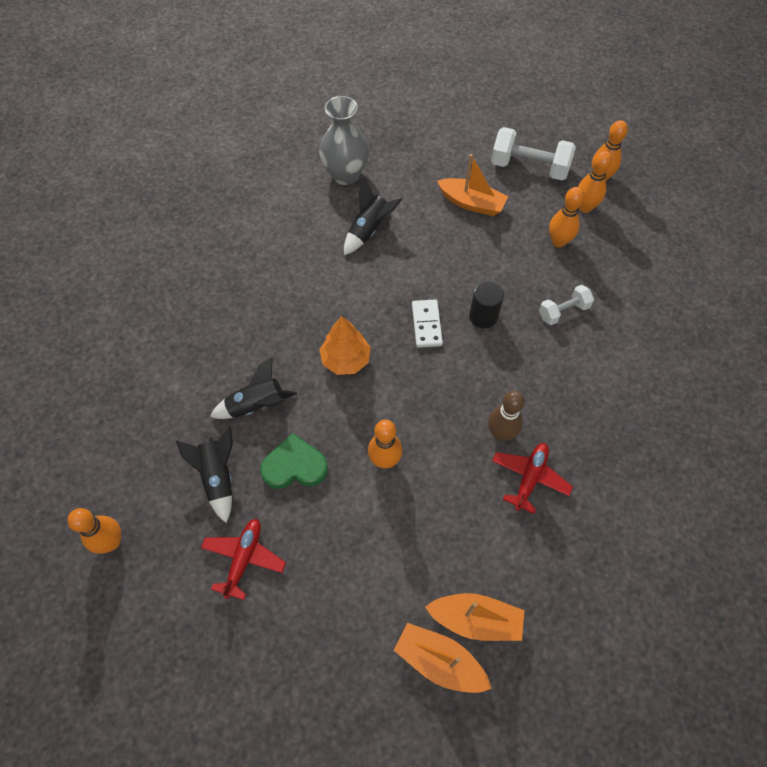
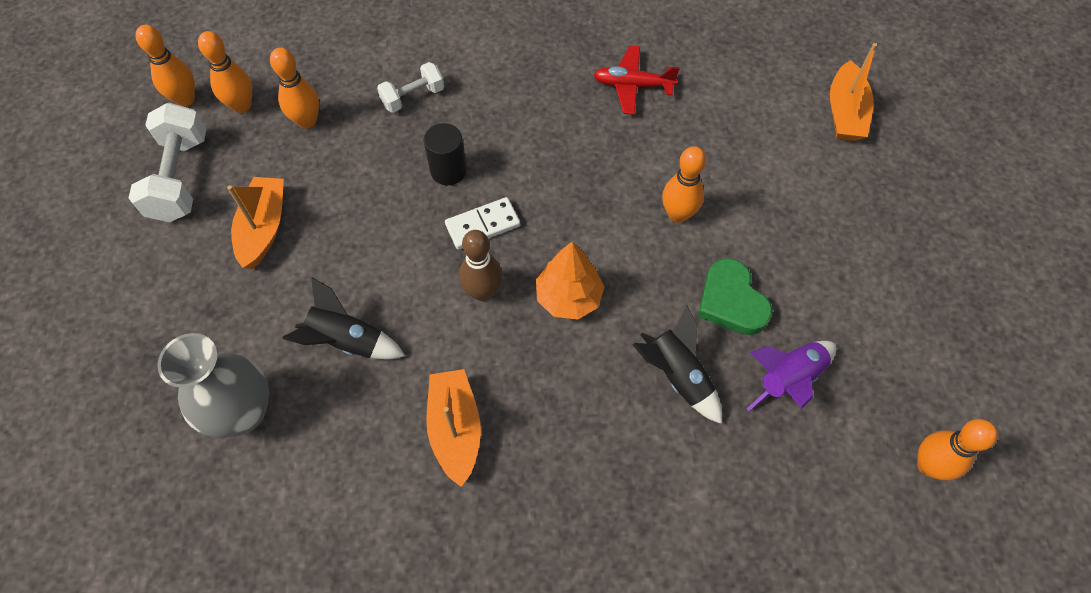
camera: 110 degrees left, 0 degrees up
black rocket [176,427,233,523] -> purple rocket [746,341,836,411]
red plane [201,519,286,600] -> none
orange boat [425,593,525,641] -> orange boat moved to [426,369,481,487]
brown bowling pin [488,391,525,441] -> brown bowling pin moved to [459,230,502,301]
white dumbbell [539,285,594,325] -> white dumbbell turned 75 degrees counterclockwise [377,62,444,113]

